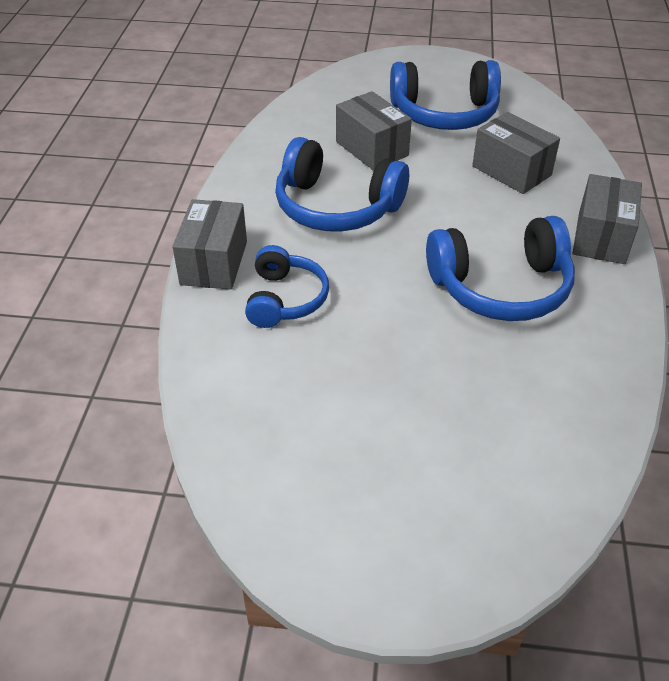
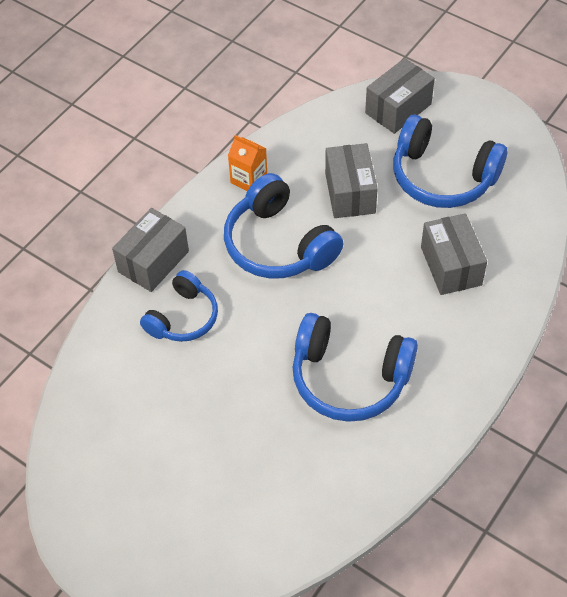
camera: 30 degrees right, 10 degrees up
grey box [573,174,642,264] -> grey box moved to [365,58,435,134]
none -> orange carton [228,135,267,191]

